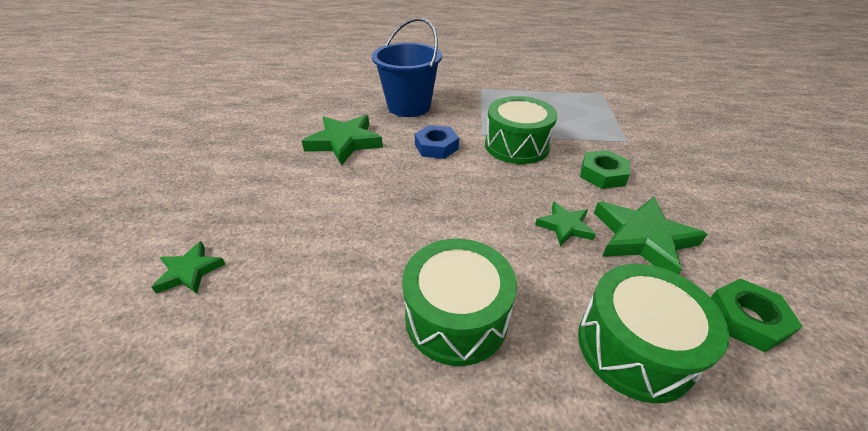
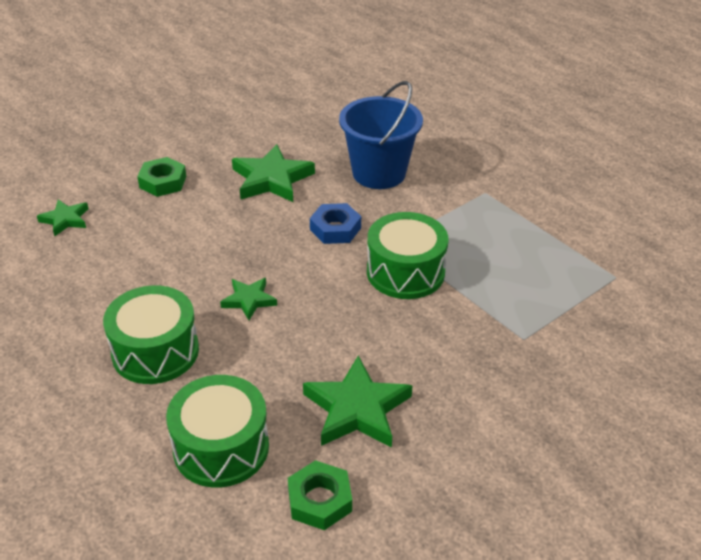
camera: 45 degrees right, 0 degrees up
green star [535,201,596,247] -> green star moved to [220,278,277,320]
green nut [580,150,630,189] -> green nut moved to [137,157,186,197]

